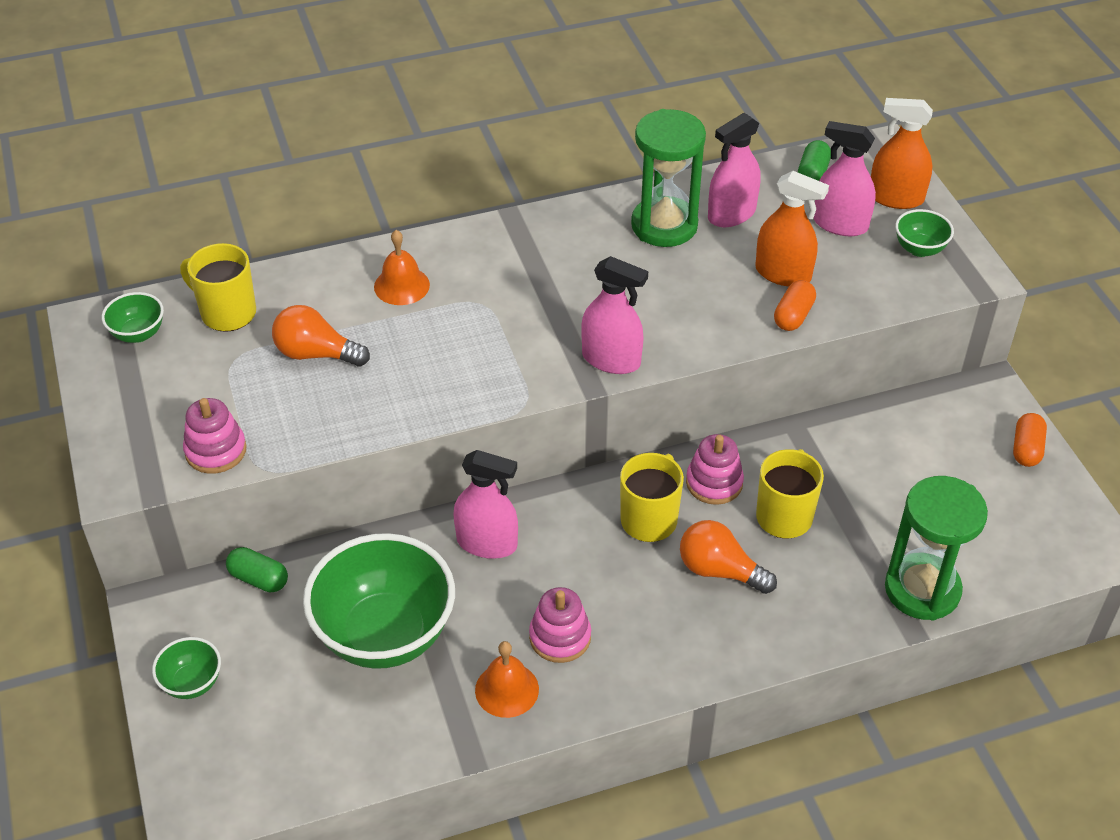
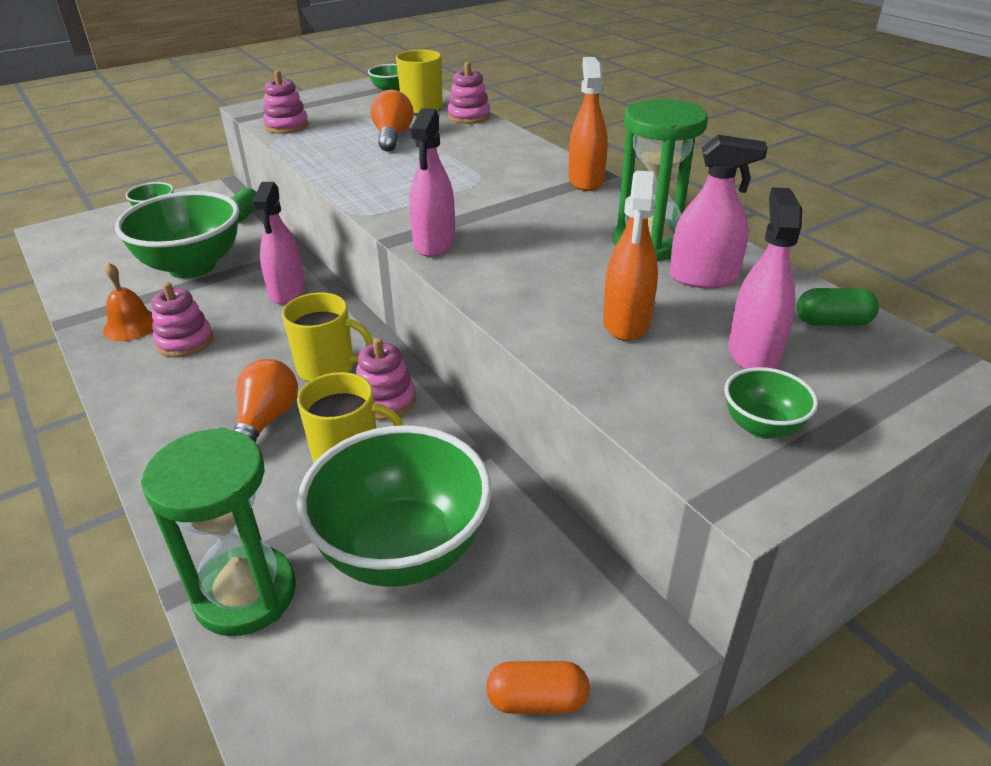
camera: 75 degrees right, 10 degrees down
orange bell [374,230,430,305] -> none
pink spray bottle [708,113,761,227] -> pink spray bottle turned 150 degrees clockwise [670,135,768,288]
orange capsule [774,280,816,331] -> none
orange spray bottle [871,98,933,209] -> orange spray bottle moved to [569,57,608,191]
none -> green bowl [297,425,492,587]
none -> pink stacking toy [447,62,491,124]

